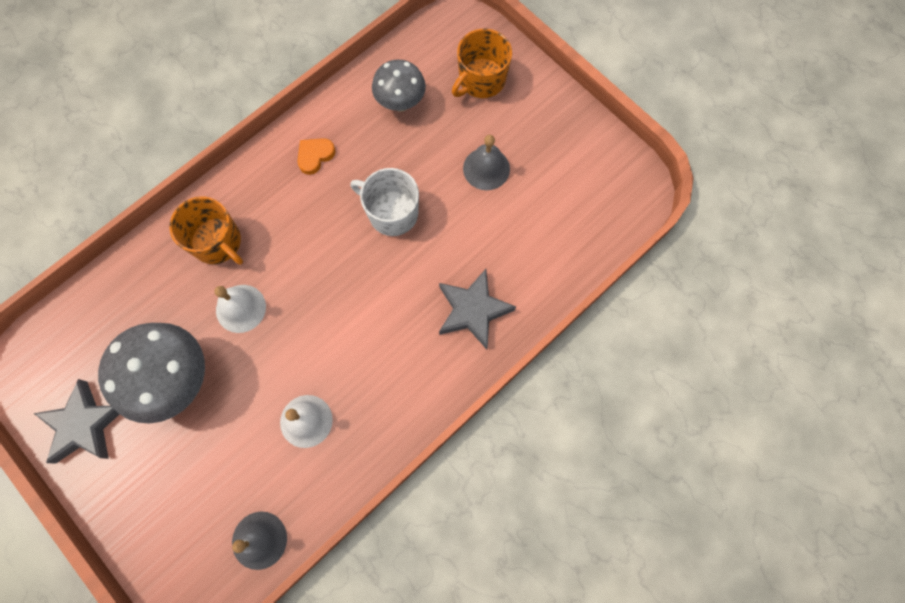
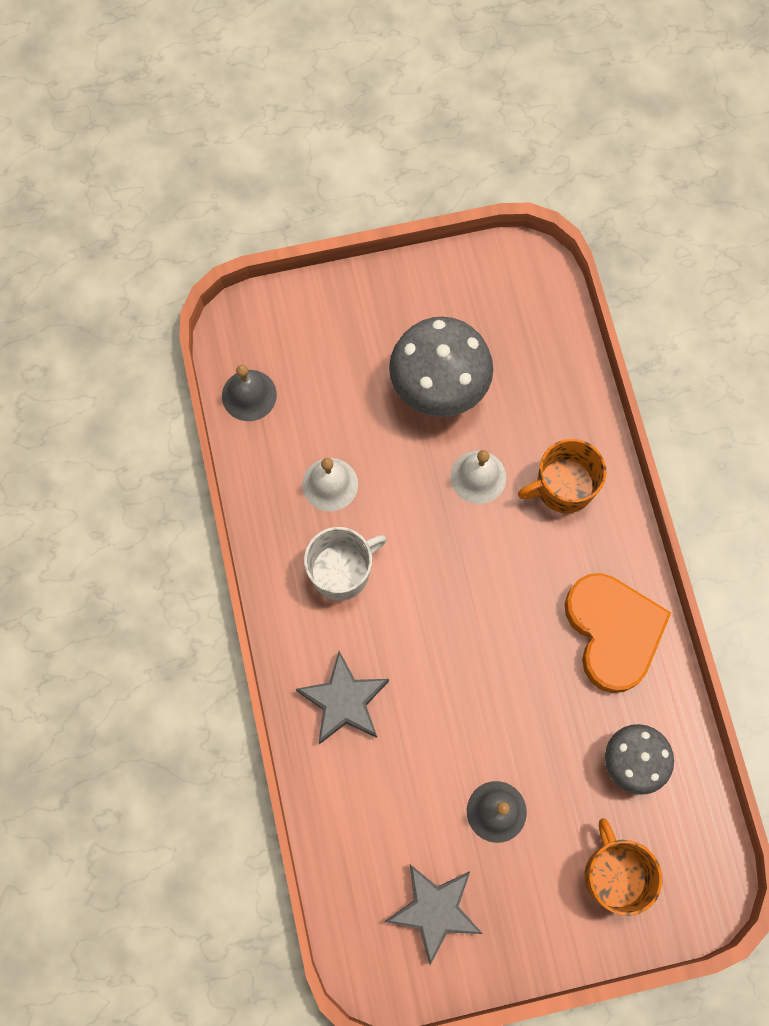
camera: 120 degrees right, 0 degrees up
grey star [34,379,120,464] -> grey star moved to [385,864,483,965]
orange heart [297,138,336,175] -> orange heart [565,573,671,693], size x2.31
white mug [350,168,419,236] -> white mug moved to [304,527,387,600]

